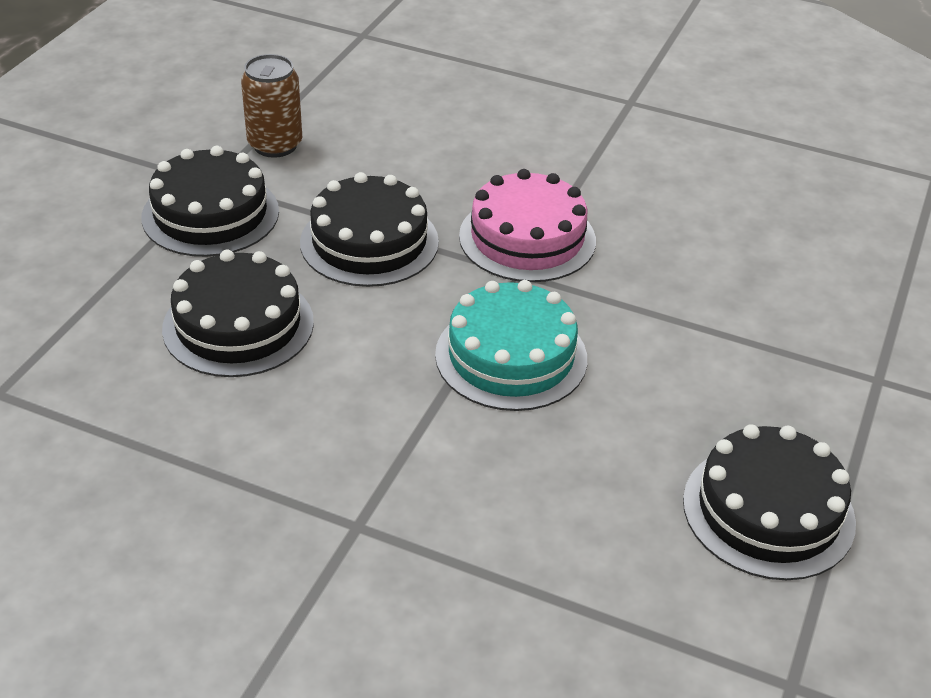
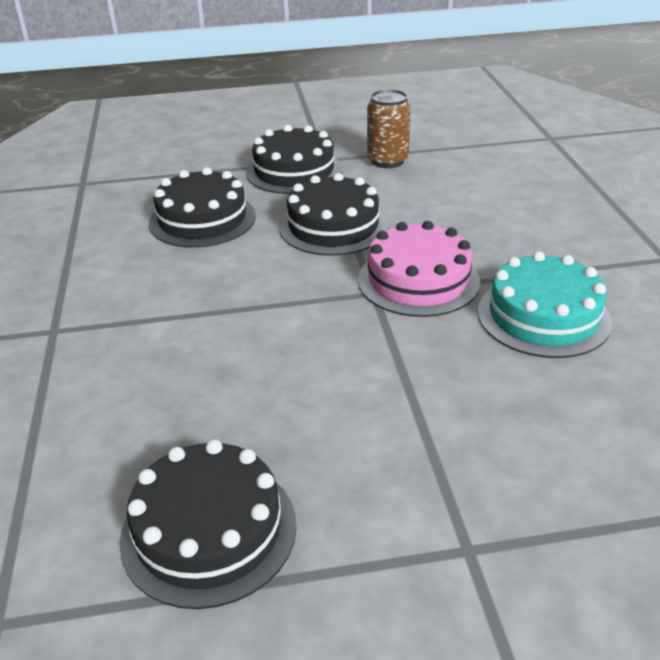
camera: 60 degrees right, 5 degrees down
turquoise cake [435,280,587,411] -> turquoise cake moved to [478,251,612,358]

